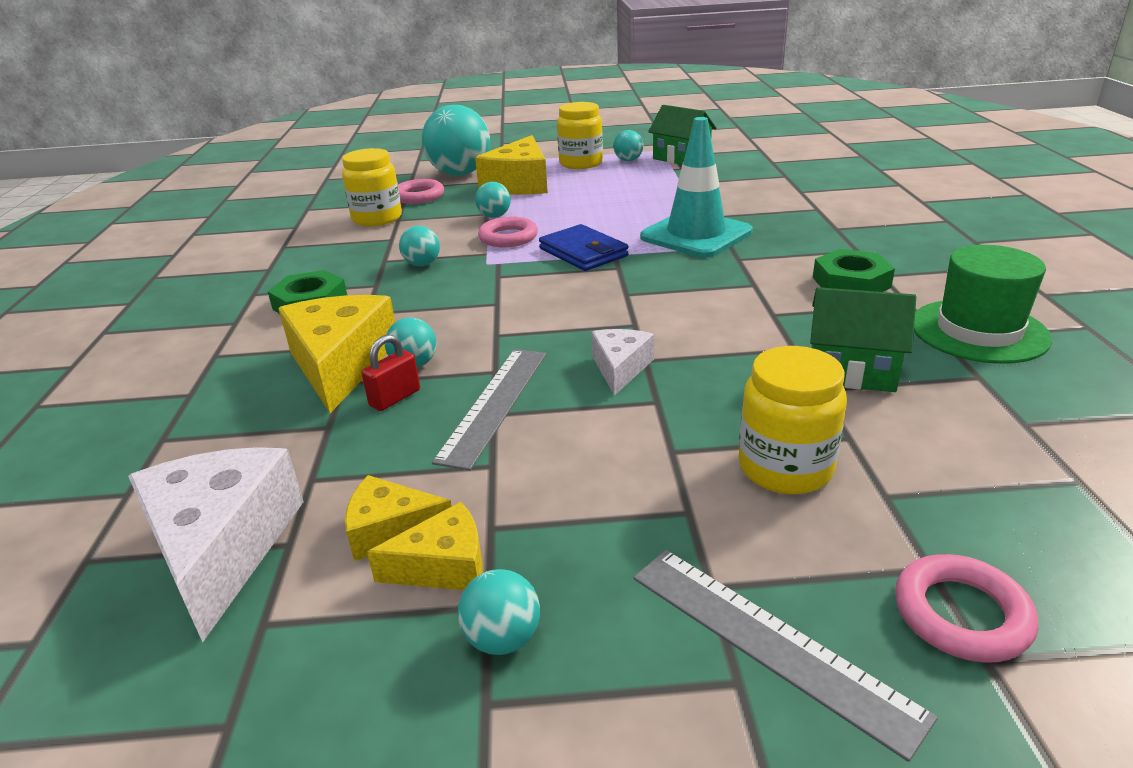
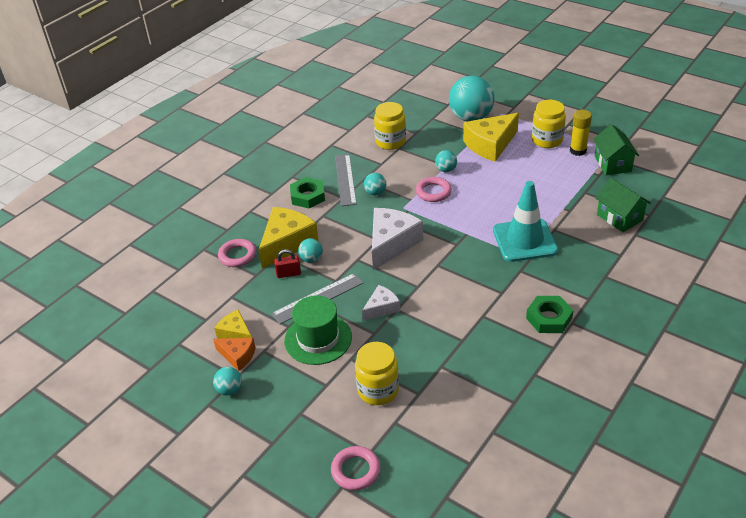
camera: 40 degrees right, 10 degrees up
white cheese [128,447,304,642] -> white cheese moved to [372,208,423,270]
yellow cheese [367,502,483,590] -> orange cheese [213,338,256,371]
pink ring [398,179,444,204] -> pink ring moved to [218,239,256,267]
blue wallet [539,224,629,271] -> none
turquoise ball [613,130,643,161] -> yellow glue stick [570,110,592,156]
grey ruler [634,550,938,762] -> grey ruler moved to [335,154,357,206]
green house [810,287,916,392] -> green house moved to [595,178,651,232]
green hat [914,245,1052,364] -> green hat moved to [284,295,352,365]

